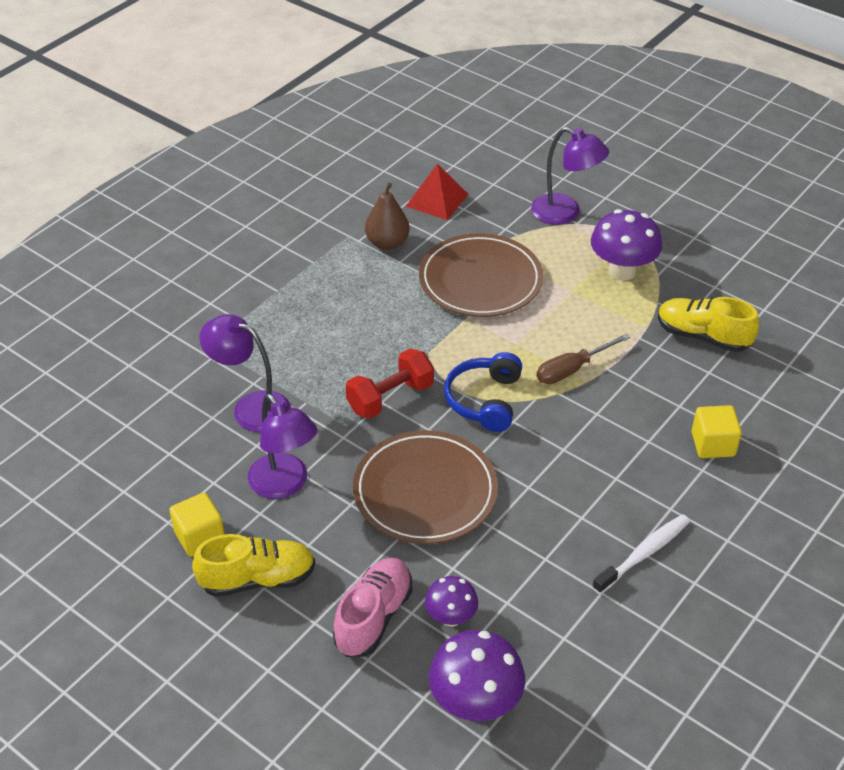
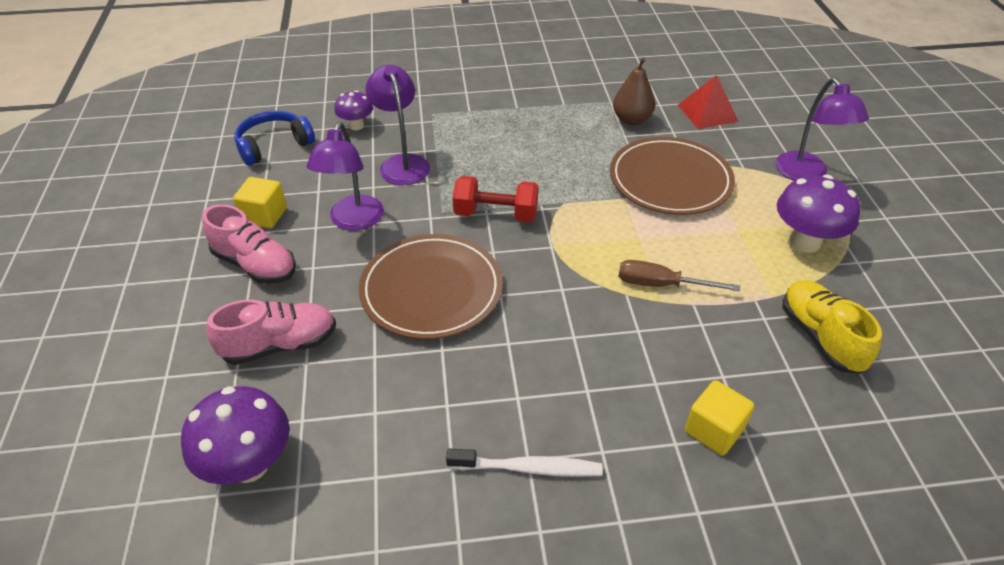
camera: 45 degrees right, 0 degrees up
yellow shoe [192,534,315,597] -> pink shoe [202,204,296,284]
purple mushroom [425,576,478,627] -> purple mushroom moved to [334,90,373,130]
blue headphones [444,352,522,432] -> blue headphones moved to [234,111,315,166]

